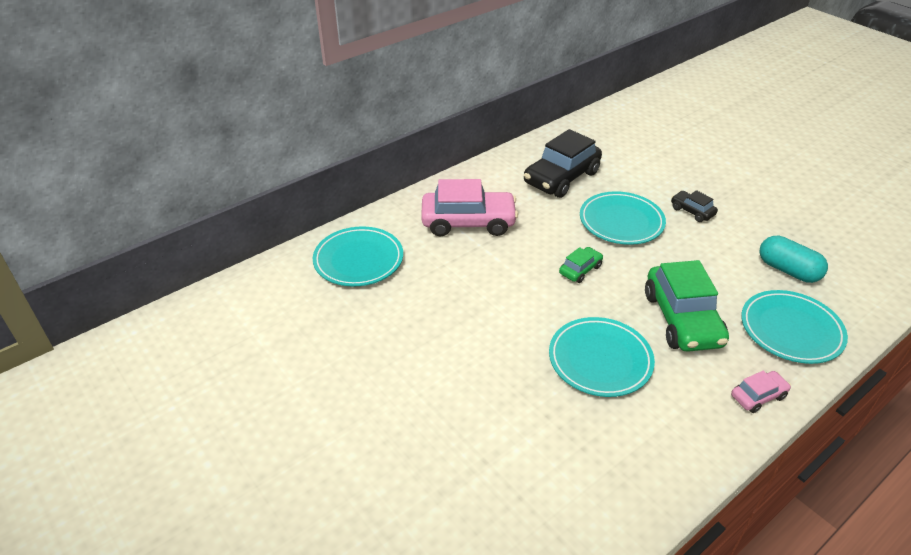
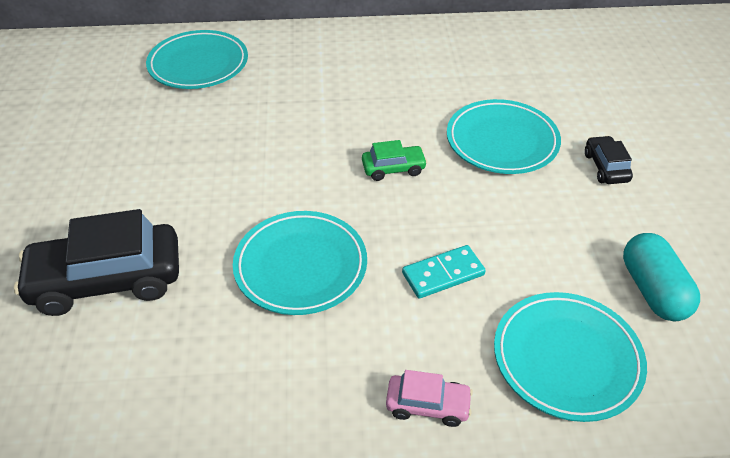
camera: 35 degrees right, 5 degrees up
pink car [421,179,518,237] -> none
black car [524,129,602,198] -> black car moved to [14,209,179,316]
green car [645,260,729,352] -> turquoise domino [402,245,486,299]

